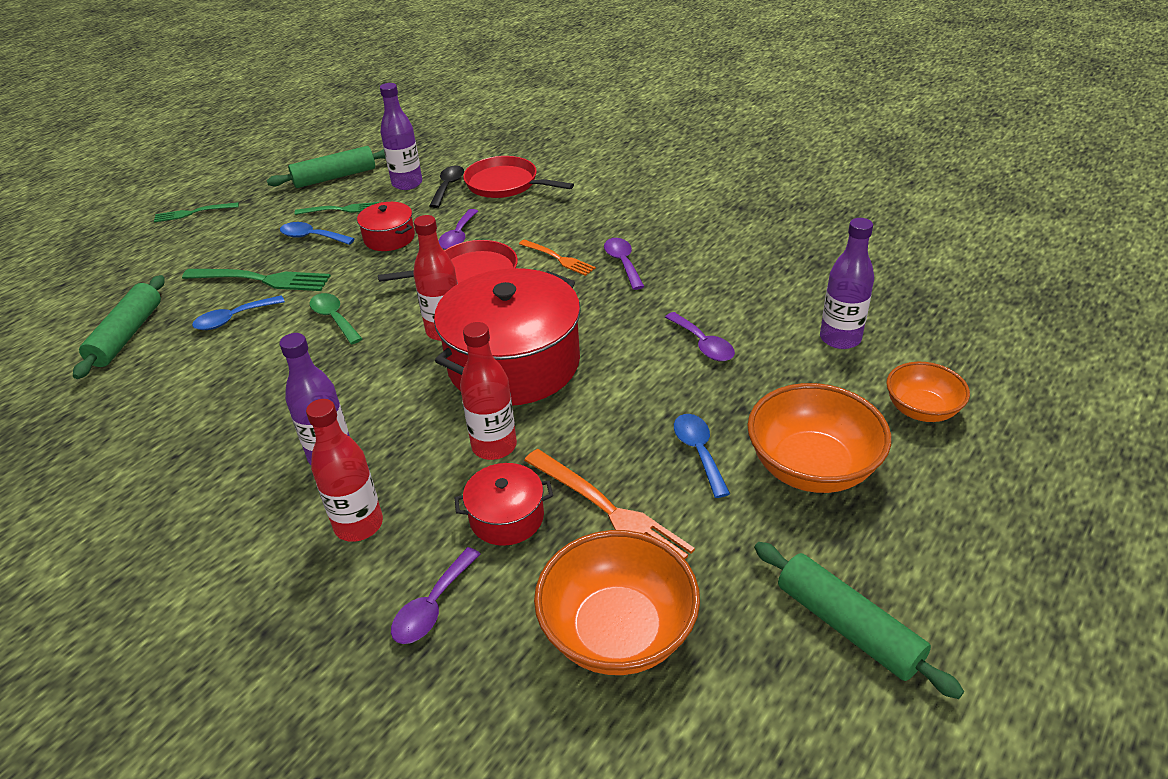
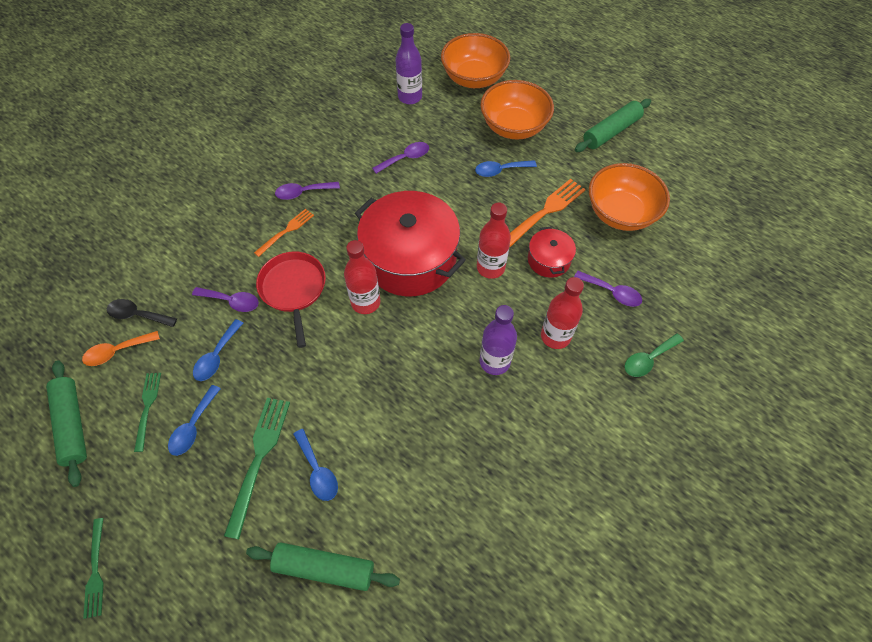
camera: 90 degrees left, 20 degrees up
green spoon [310,293,363,344] -> green spoon moved to [625,333,684,377]
red pot [357,202,415,251] -> blue spoon [193,319,243,381]
purple bottle [380,83,422,190] -> orange spoon [82,331,160,366]
red pan [463,156,574,198] -> none
orange bowl [886,362,970,422] -> orange bowl [441,33,510,88], size x1.64

